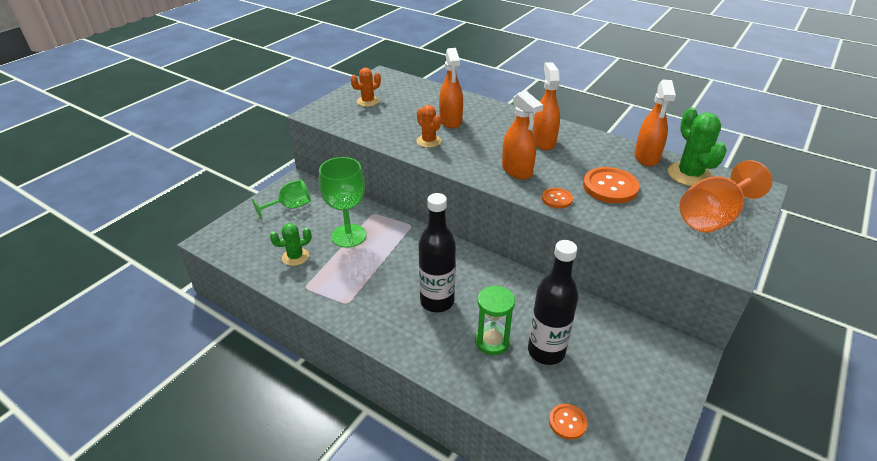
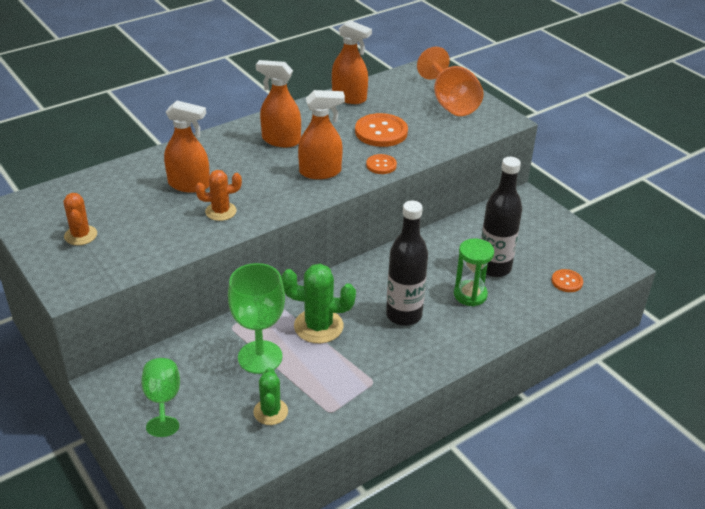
camera: 70 degrees left, 0 degrees up
green cactus [668,108,727,187] -> green cactus moved to [281,264,356,343]

